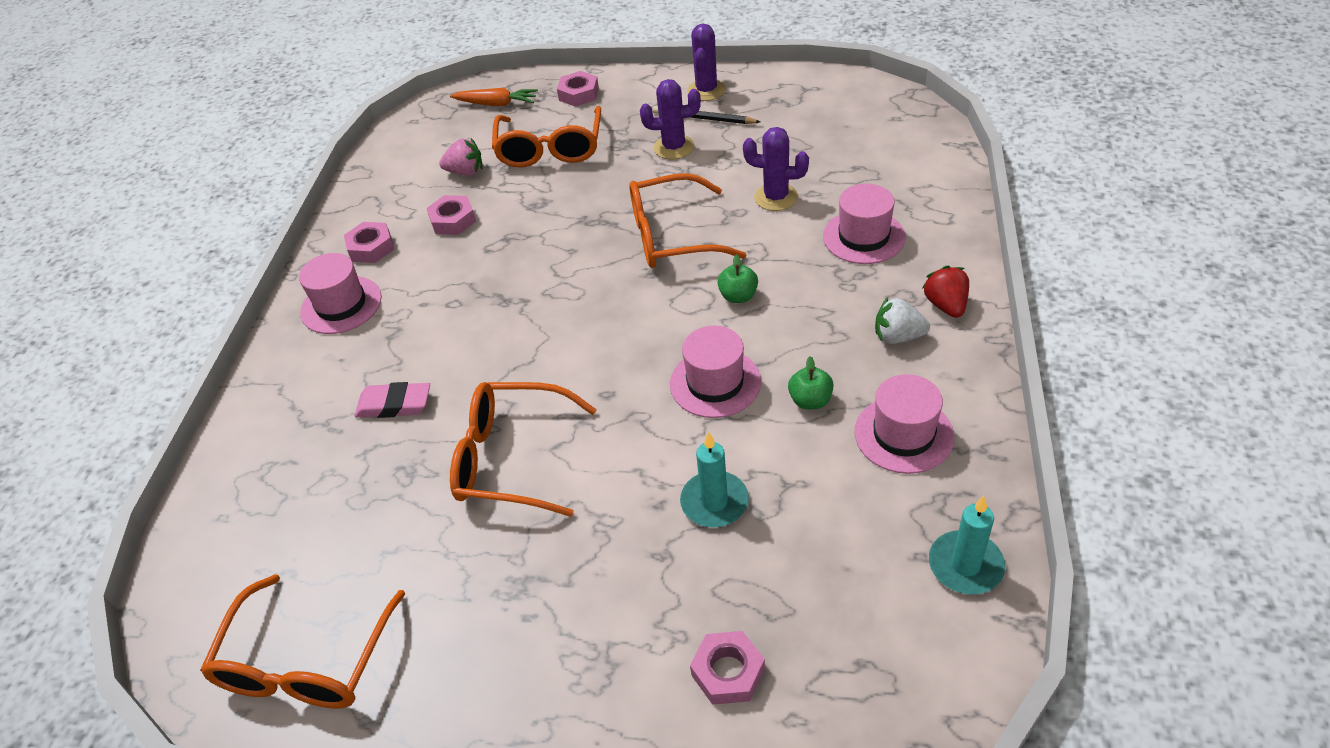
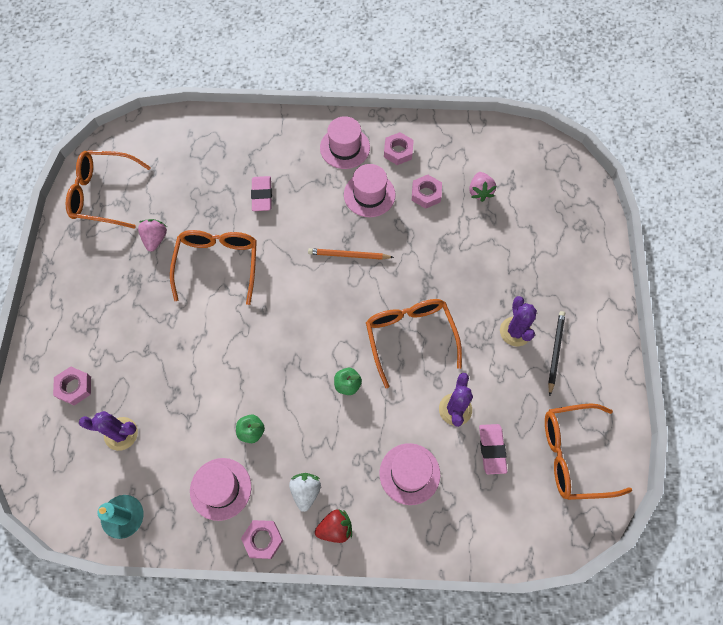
camera: 80 degrees right, 20 degrees up
orange carrot [450,88,538,106] -> none
orange glasses [492,106,601,167] -> orange glasses moved to [545,403,632,500]
pink nut [557,71,599,107] -> pink nut moved to [241,520,283,559]
pink hat [670,326,761,418] -> pink hat moved to [344,164,396,217]
turquoise candle [680,432,749,527] -> none
purple cactus [687,23,726,101] -> purple cactus moved to [79,411,138,451]
none -> pink strawberry [138,219,167,252]
none -> orange pencil [308,248,394,260]
none -> pink eraser [479,424,507,474]

